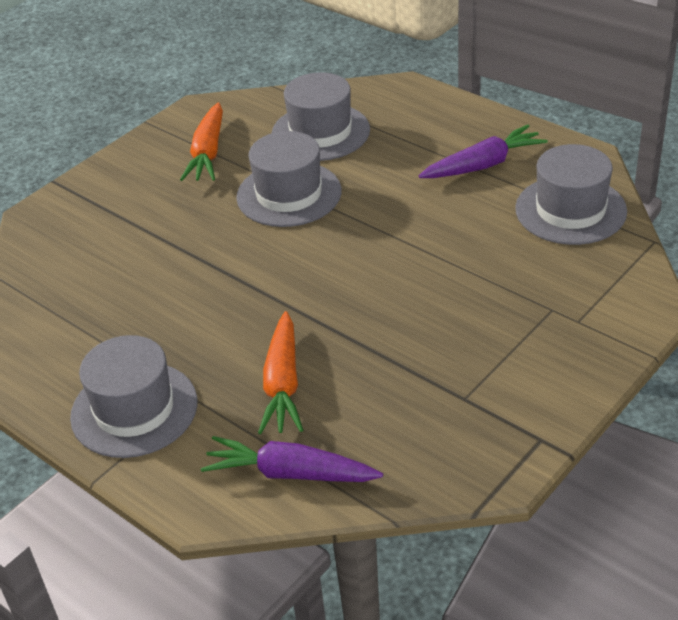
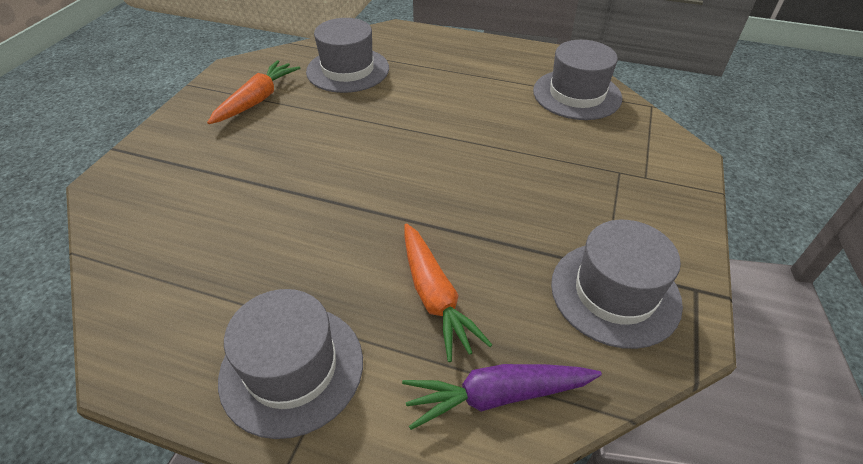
camera: 25 degrees left, 5 degrees up
orange carrot [180,102,223,181] -> orange carrot turned 135 degrees counterclockwise [207,60,300,124]
grey hat [236,131,341,227] -> grey hat moved to [551,220,683,349]
purple carrot [419,125,548,178] -> none

